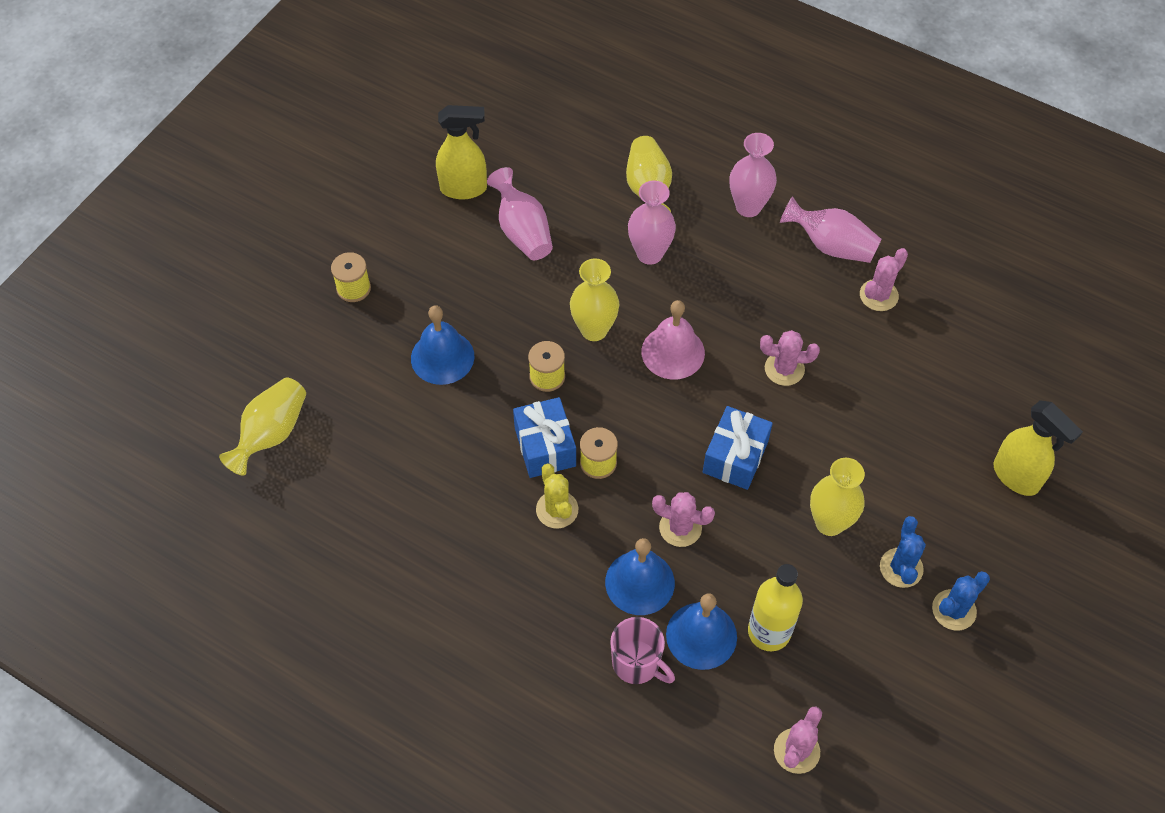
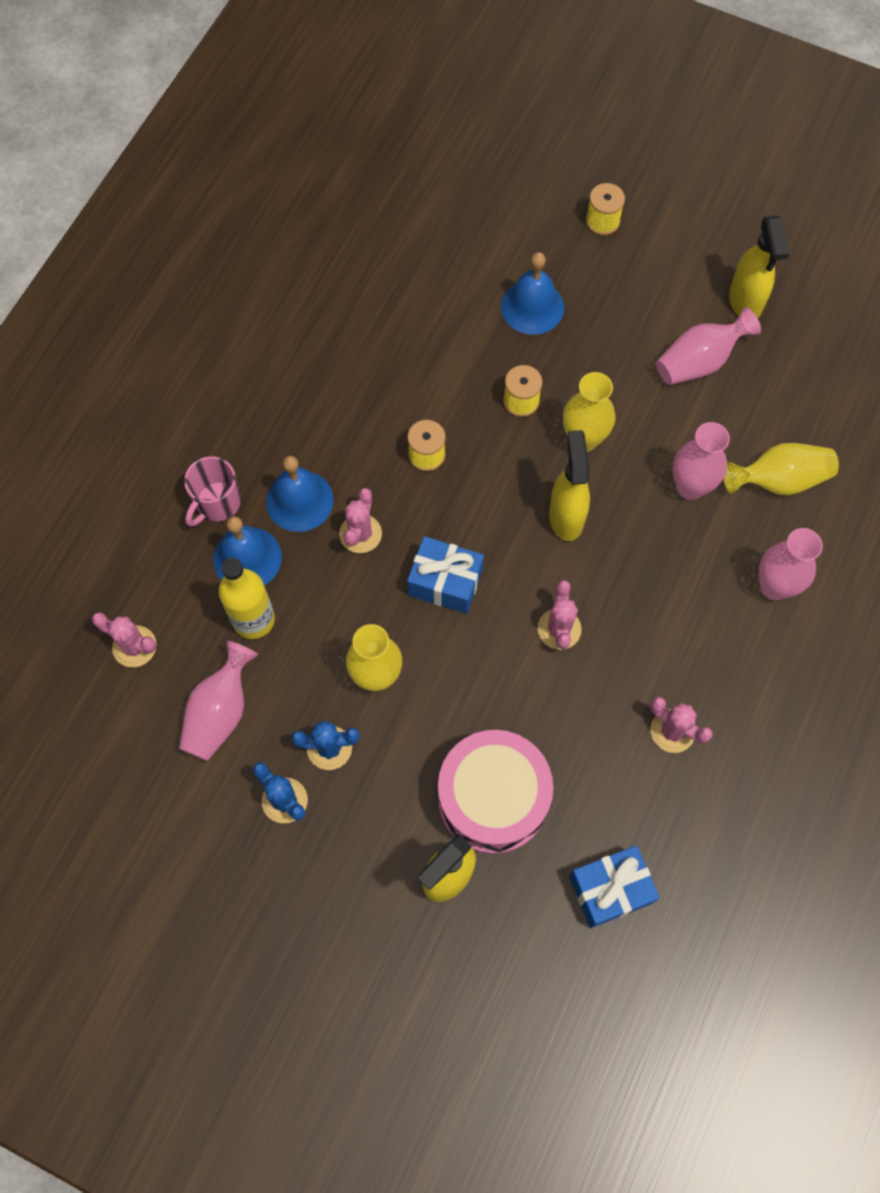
camera: 85 degrees right, 10 degrees up
yellow vase [219,377,306,476] -> none
blue gift [513,397,576,478] -> blue gift moved to [569,845,660,928]
yellow cactus [536,463,578,529] -> none
pink bell [641,300,705,379] -> yellow spray bottle [549,430,590,541]
pink vase [780,196,882,263] -> pink vase moved to [179,641,258,761]
none -> pink drum [438,730,553,854]

